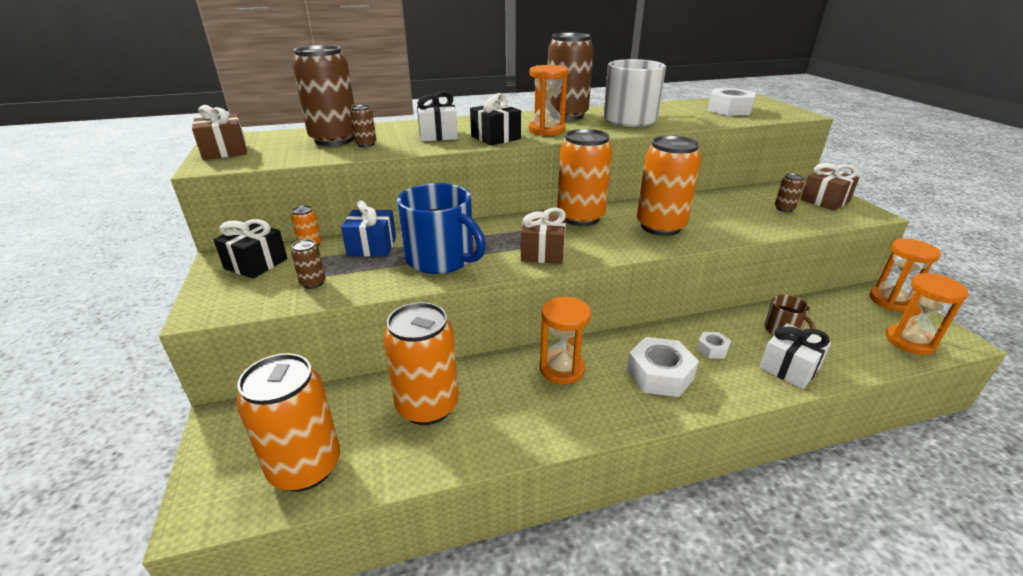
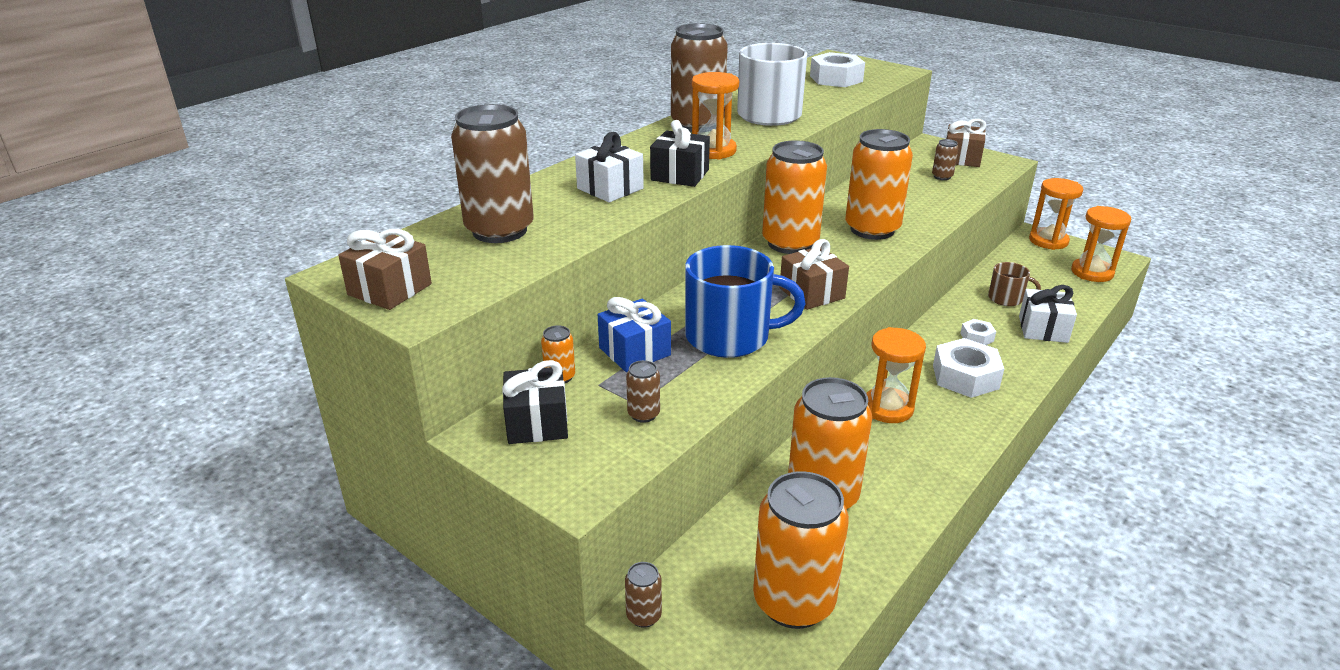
camera: 35 degrees left, 0 degrees up
brown can [350,105,376,147] -> brown can moved to [625,562,662,628]

